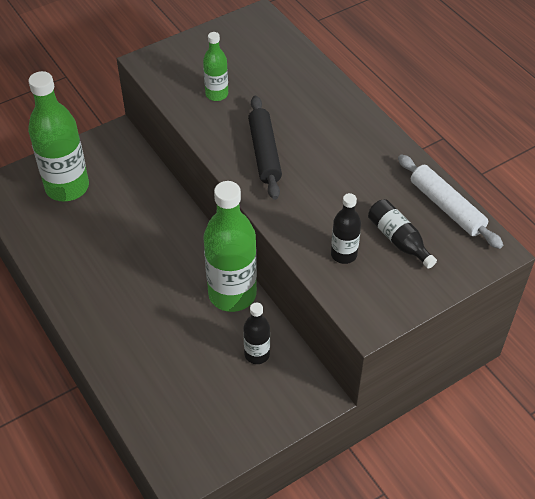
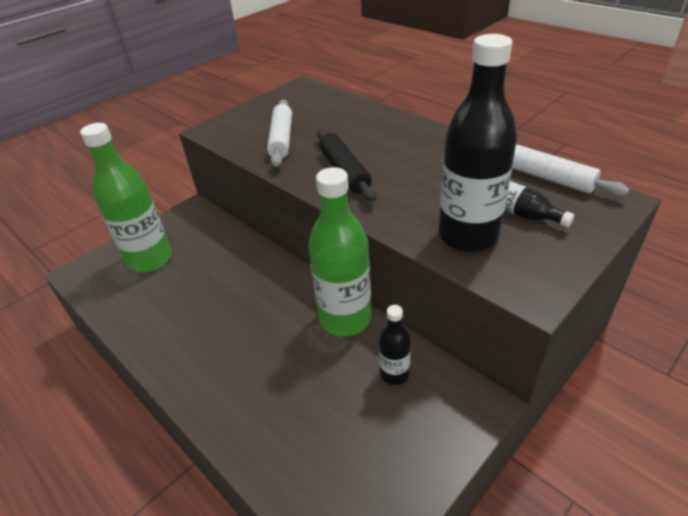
camera: 10 degrees left, 10 degrees down
green bottle [203,32,228,101] -> white rolling pin [267,100,292,167]
black bottle [331,193,361,264] -> black bottle [439,34,517,252], size x1.98

